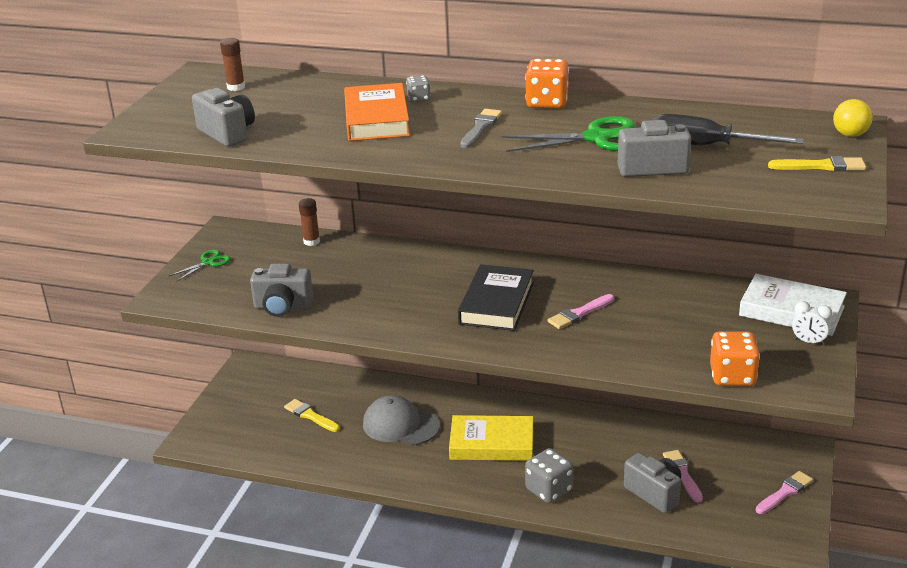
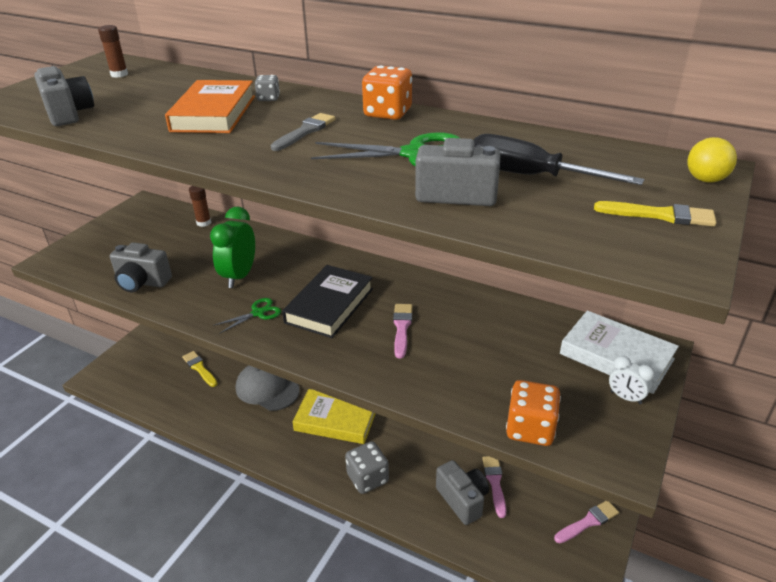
camera: 10 degrees right, 5 degrees up
green scissors [169,250,231,281] -> green scissors moved to [213,298,281,334]
pink brush [547,294,614,329] -> pink brush turned 120 degrees clockwise [393,304,412,359]
none -> green clock [210,207,255,288]

